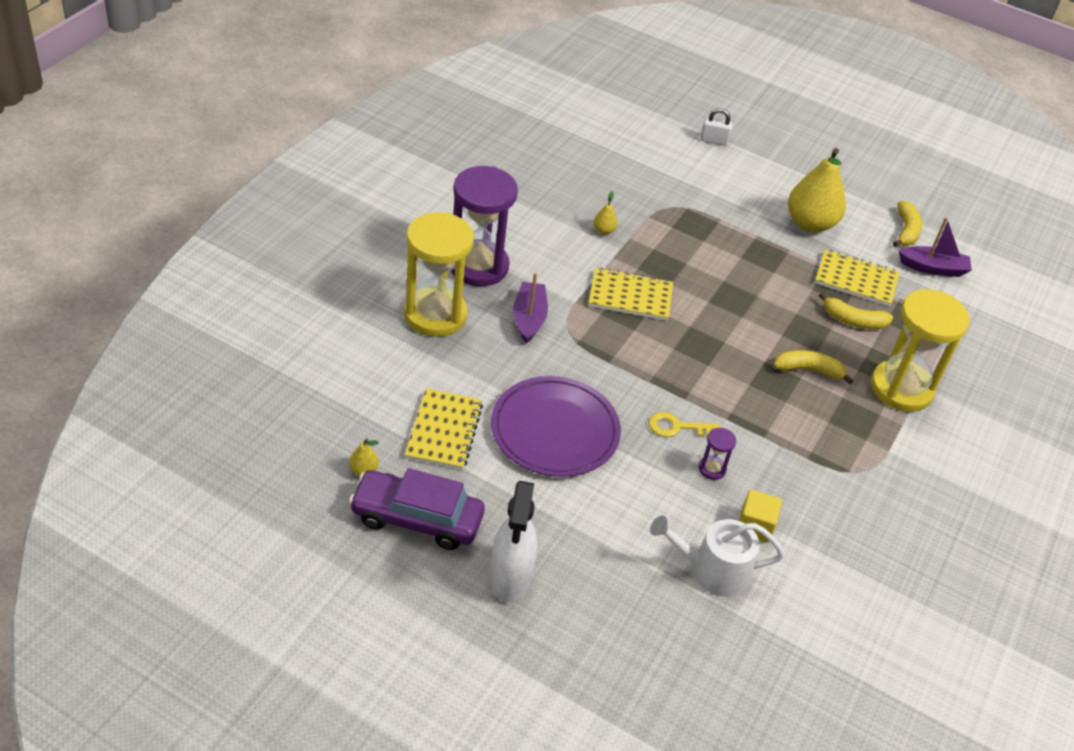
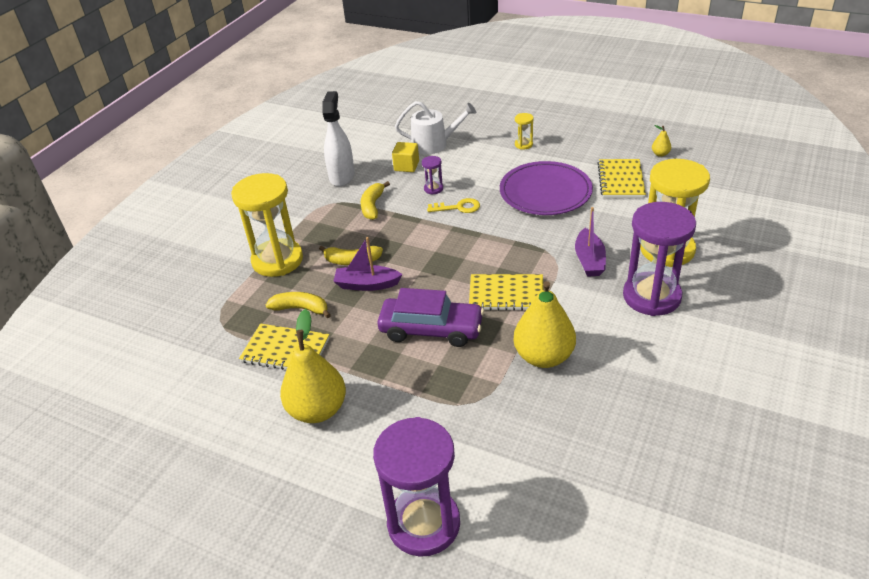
camera: 175 degrees left, 5 degrees down
purple car [349,468,485,550] -> purple car moved to [377,288,484,347]
white spray bottle [489,481,537,602] -> white spray bottle moved to [323,91,355,186]
yellow pear [594,191,618,234] -> yellow pear [513,281,576,368], size x2.43
white padlock [700,108,733,146] -> purple hourglass [373,417,460,557]
yellow banana [893,201,922,247] -> yellow banana moved to [361,181,390,220]
purple boat [899,217,972,277] -> purple boat moved to [333,237,403,291]
none -> yellow hourglass [515,113,533,150]

